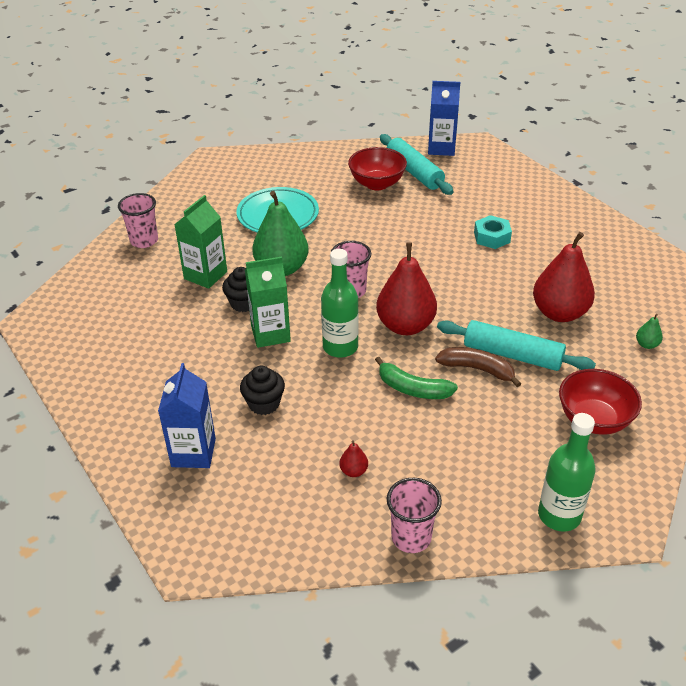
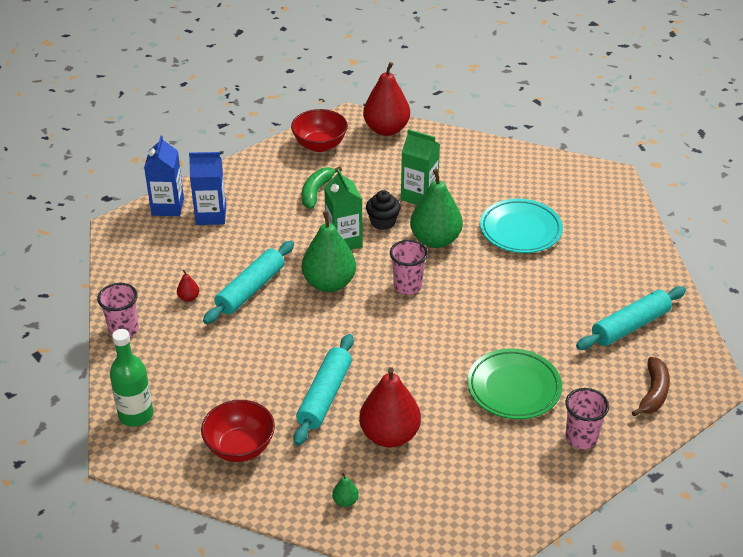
camera: 85 degrees right, 0 degrees up
pink cup [118,193,158,248] -> pink cup moved to [565,388,609,449]
black cupcake [240,366,285,415] -> none
green bottle [321,249,359,358] -> green pear [302,211,356,292]
red bowl [348,147,407,190] -> red bowl moved to [291,109,348,152]
green banana [375,357,458,399] -> green banana moved to [302,166,342,209]
red pear [376,242,437,335] -> red pear moved to [363,62,410,136]
blue carton [428,81,460,156] -> blue carton moved to [144,135,184,216]
brown banana [435,347,521,387] -> brown banana moved to [632,357,670,416]
turquoise nut [474,215,512,249] -> green plate [467,348,562,420]
none -> turquoise rolling pin [203,241,294,324]

